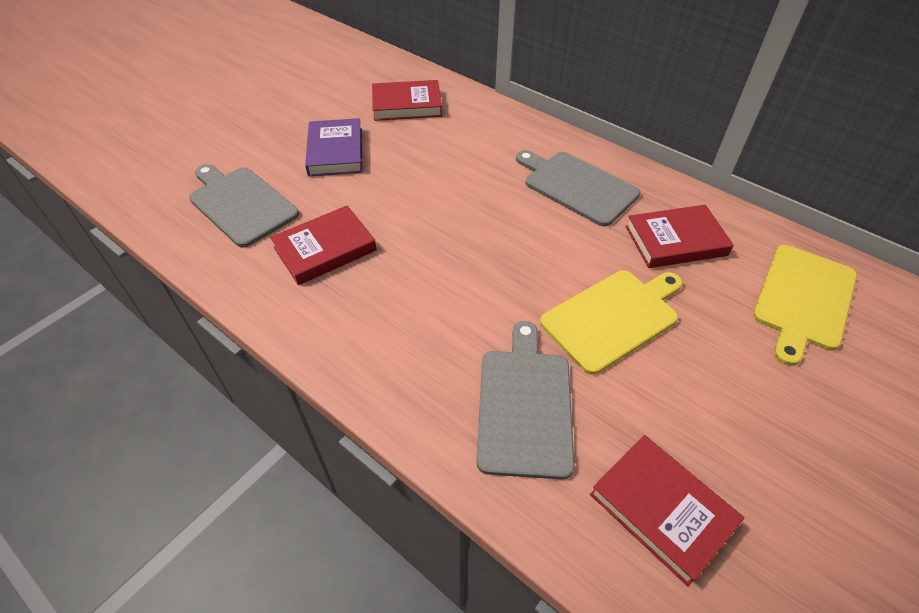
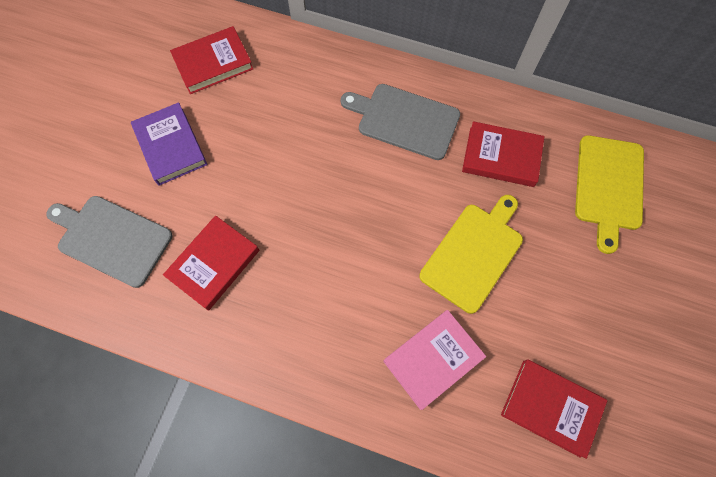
camera: 20 degrees left, 20 degrees up
grey cutting board [476,321,574,480] -> pink book [384,310,486,410]
red book [625,205,734,268] -> red book turned 45 degrees clockwise [462,121,545,187]

